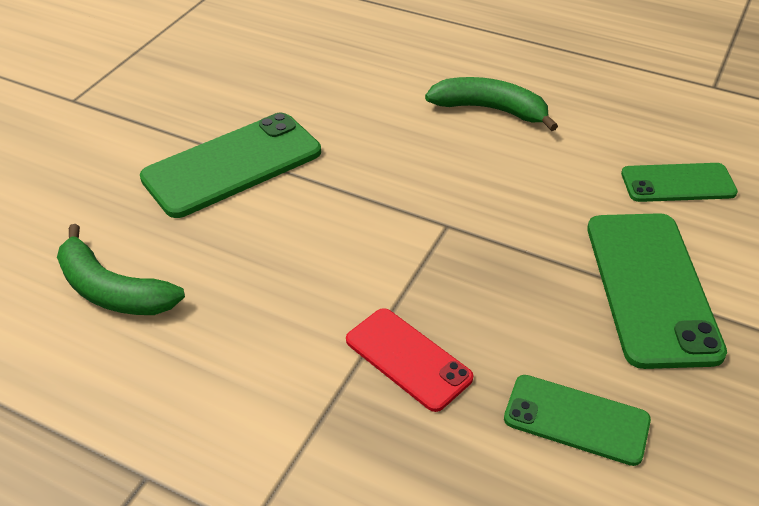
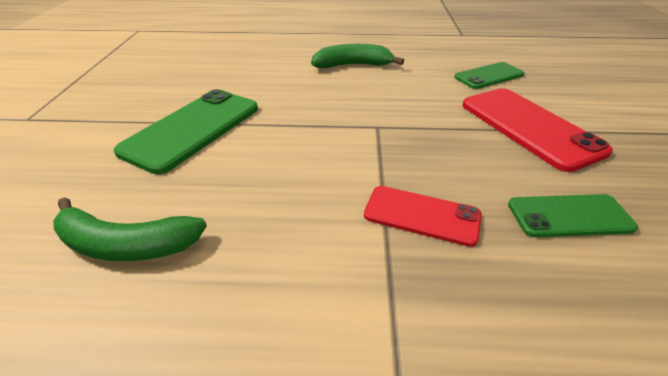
camera: 25 degrees left, 5 degrees down
green phone [587,213,727,369] -> red phone [463,88,613,172]

